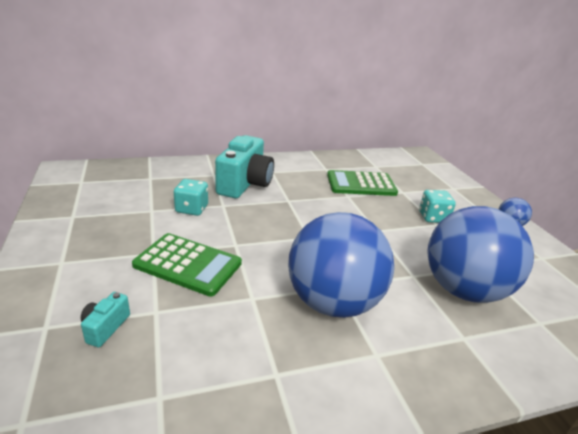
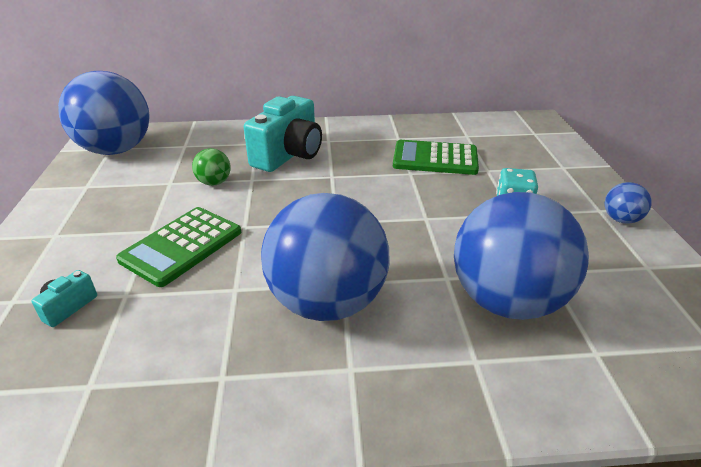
camera: 15 degrees right, 5 degrees up
green calculator [132,233,242,296] -> green calculator turned 90 degrees clockwise [116,207,241,287]
turquoise dice [174,179,208,216] -> green ball [192,148,231,186]
none -> blue ball [58,71,150,155]

